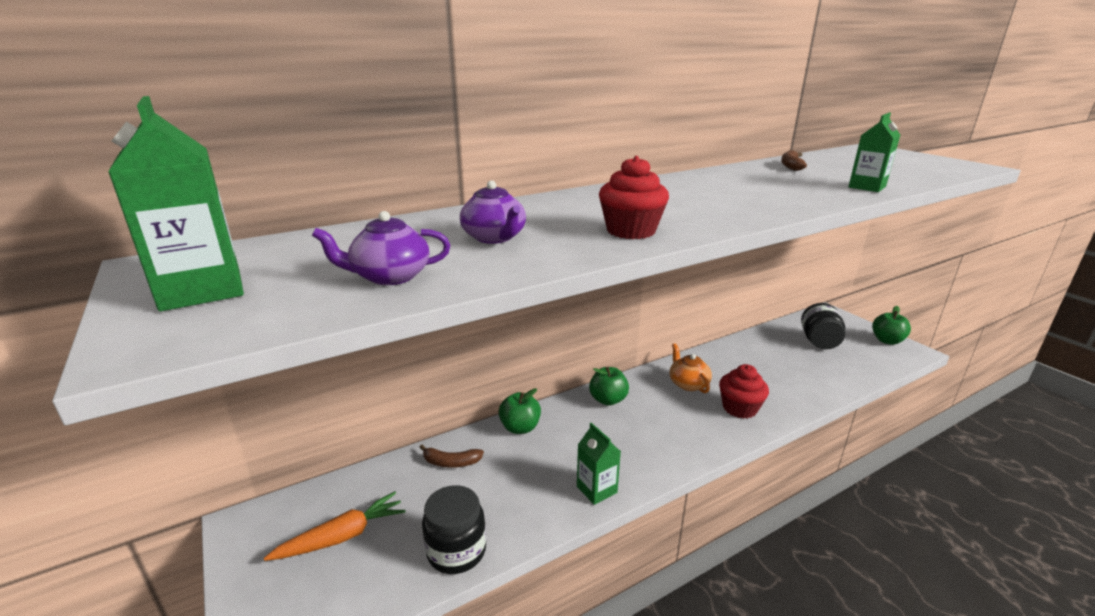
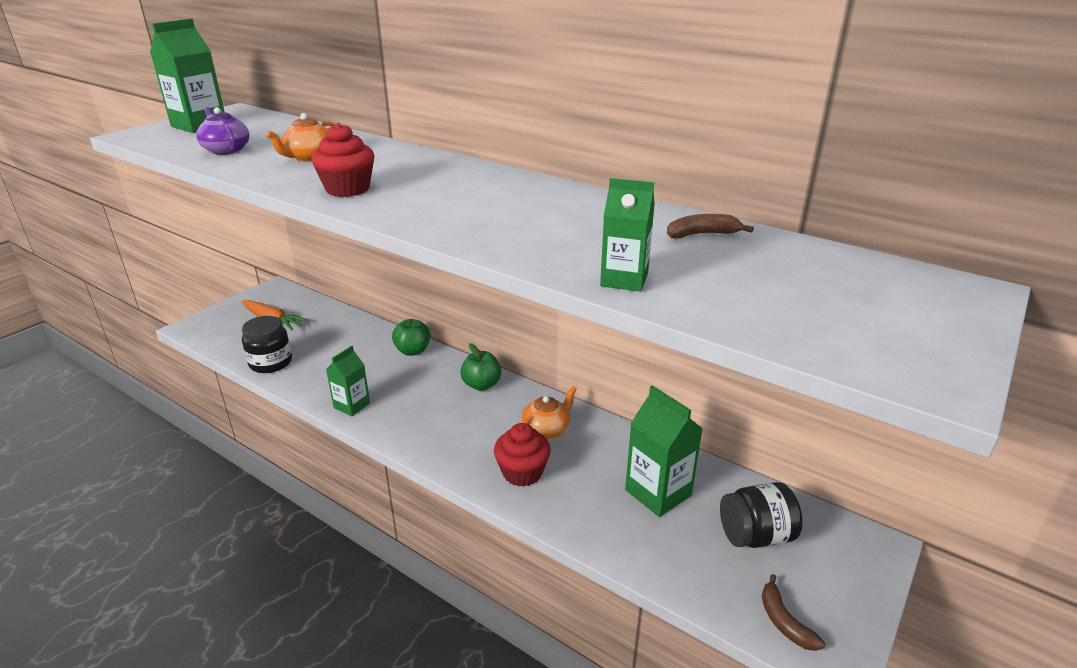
camera: 65 degrees right, 5 degrees up
brown banana [419,445,484,468] -> brown banana moved to [762,574,825,651]
purple teapot [460,181,526,244] -> orange teapot [266,113,336,162]
green apple [872,306,911,345] -> none
none -> green carton [625,385,703,517]

